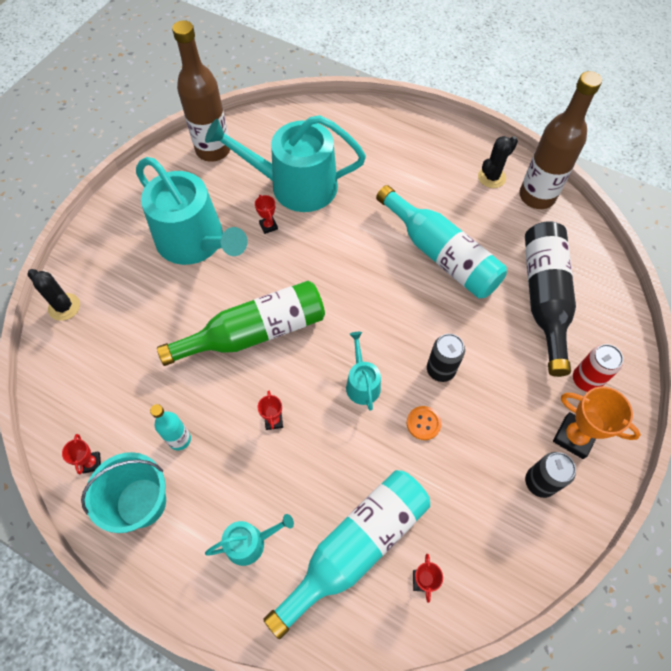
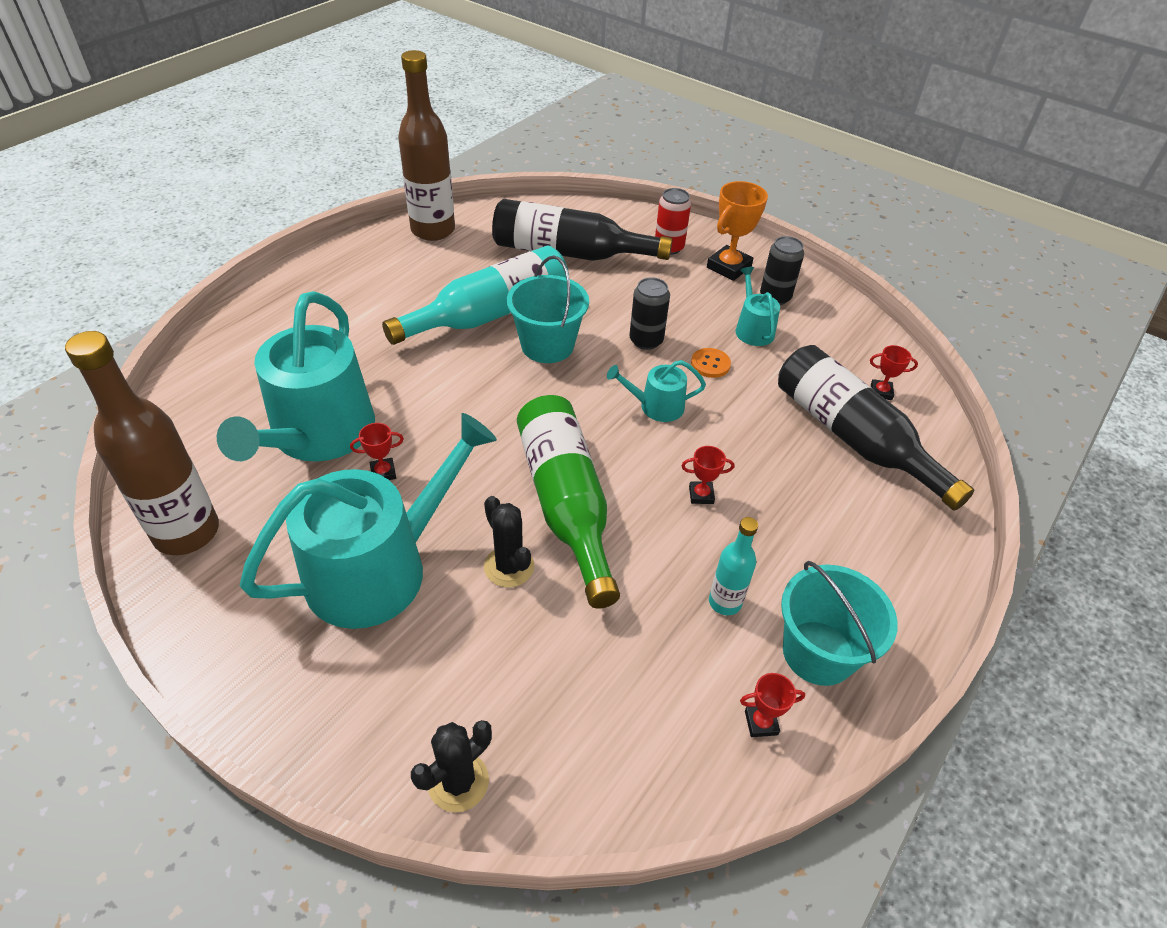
camera: 85 degrees left, 15 degrees down
turquoise watering can [205,514,294,566] -> turquoise watering can moved to [736,267,780,346]
turquoise bottle [263,470,430,639] -> black bottle [778,345,974,511]
black cactus [478,136,518,188] -> black cactus moved to [484,496,534,588]
none -> turquoise bucket [507,255,589,363]

